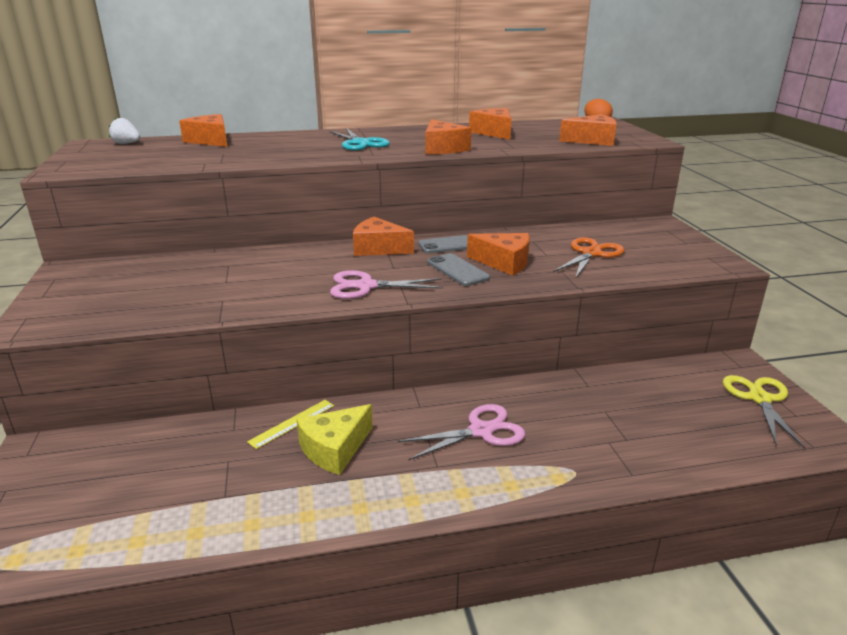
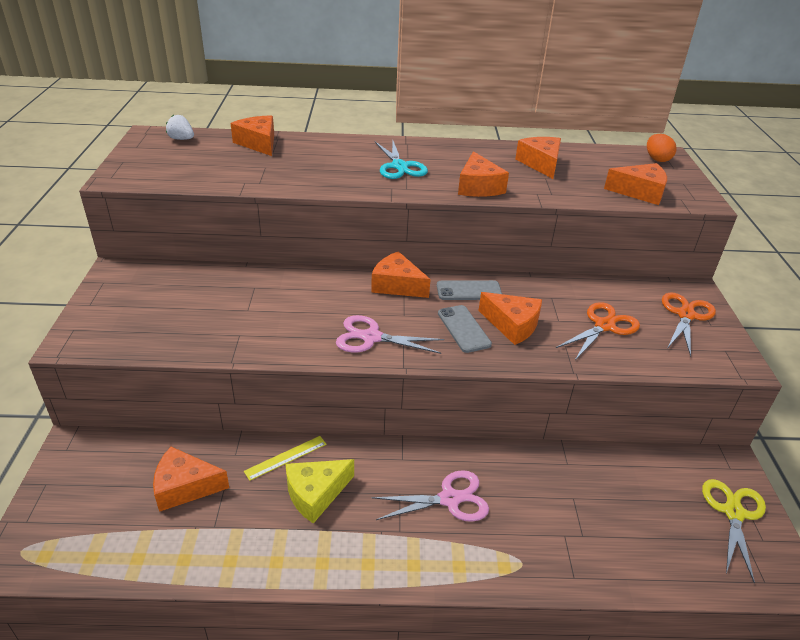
camera: 10 degrees right, 10 degrees up
none -> orange cheese [153,447,229,512]
none -> orange scissors [662,293,716,357]

